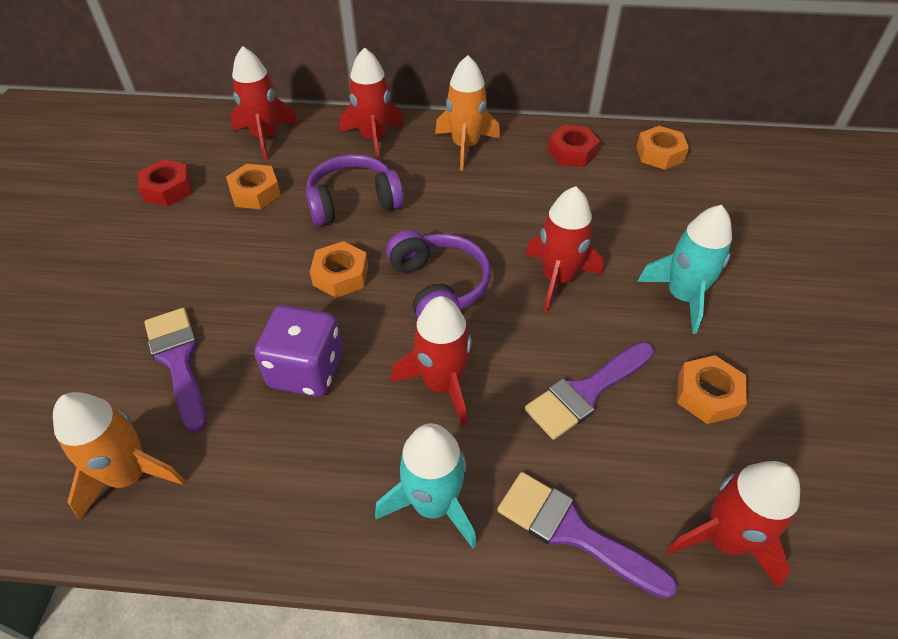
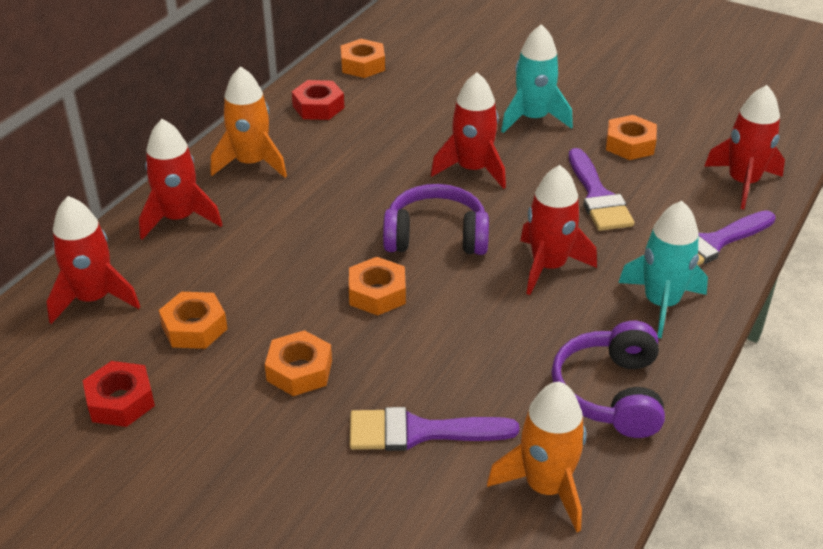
camera: 65 degrees left, 10 degrees down
purple dice [254,305,343,397] -> none
purple headphones [306,154,404,226] -> purple headphones moved to [551,321,665,438]
none -> orange nut [265,330,332,396]

